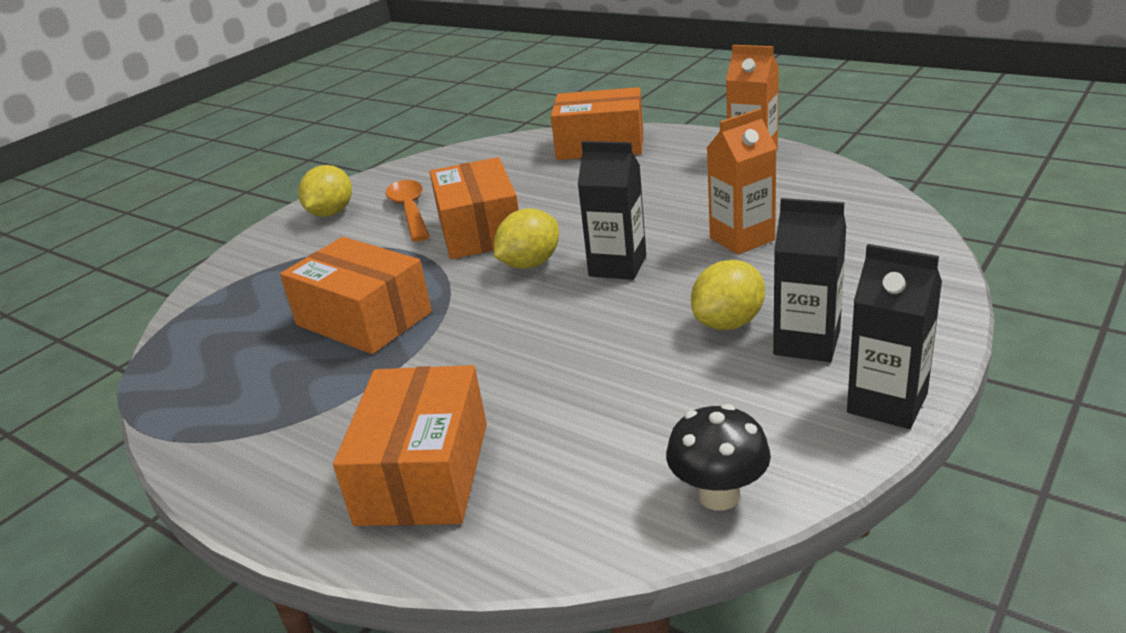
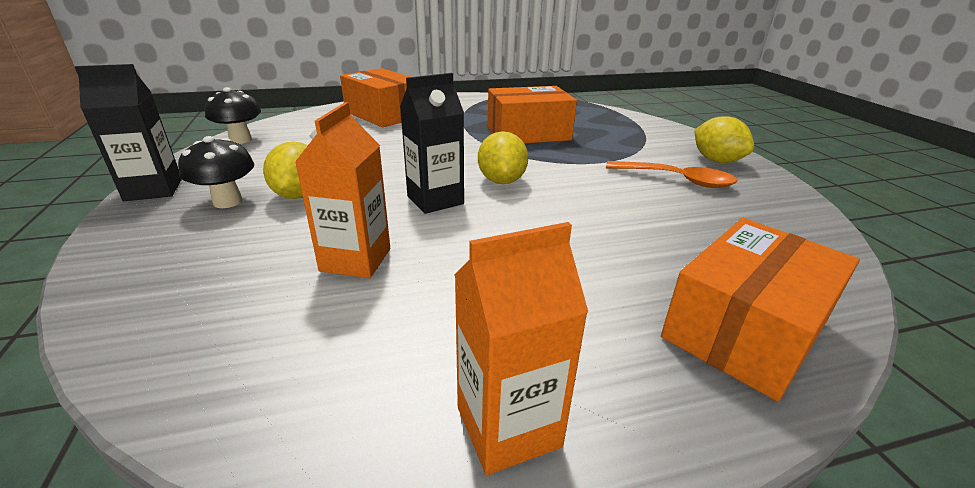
camera: 125 degrees right, 0 degrees up
orange box [430,157,519,259] -> none
black carton [773,198,846,362] -> black mushroom [178,136,254,208]

